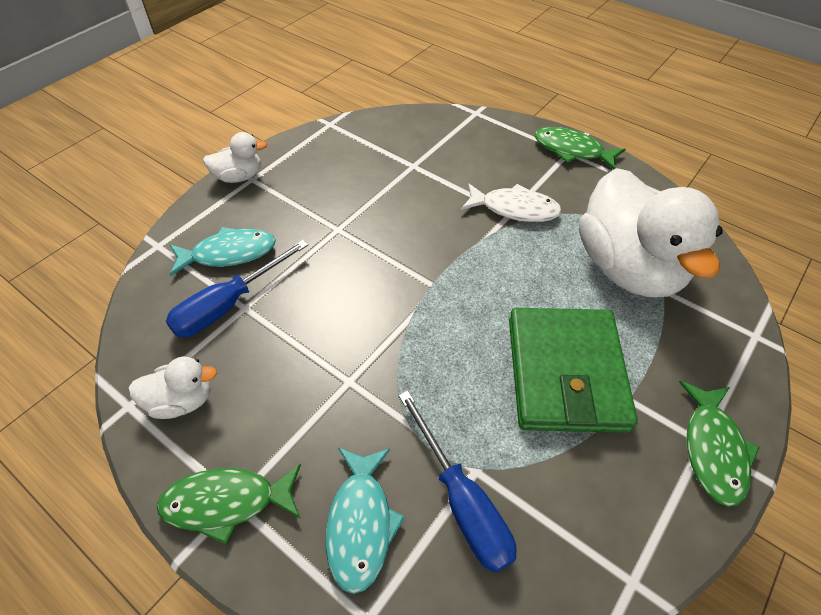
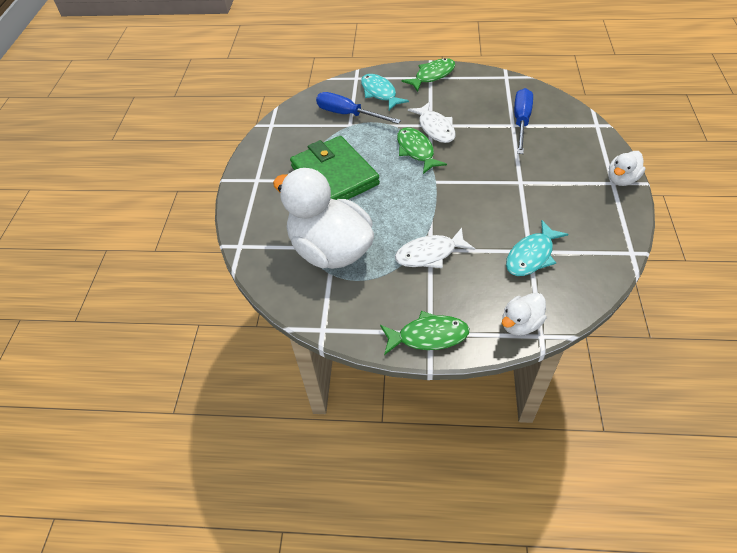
camera: 150 degrees right, 0 degrees up
white duck [128,357,217,419] -> white duck moved to [502,293,547,336]
turquoise fish [170,227,276,276] -> turquoise fish moved to [506,220,568,276]
green fish [679,381,760,507] -> green fish moved to [397,127,447,174]
none -> white fish [408,102,456,143]

